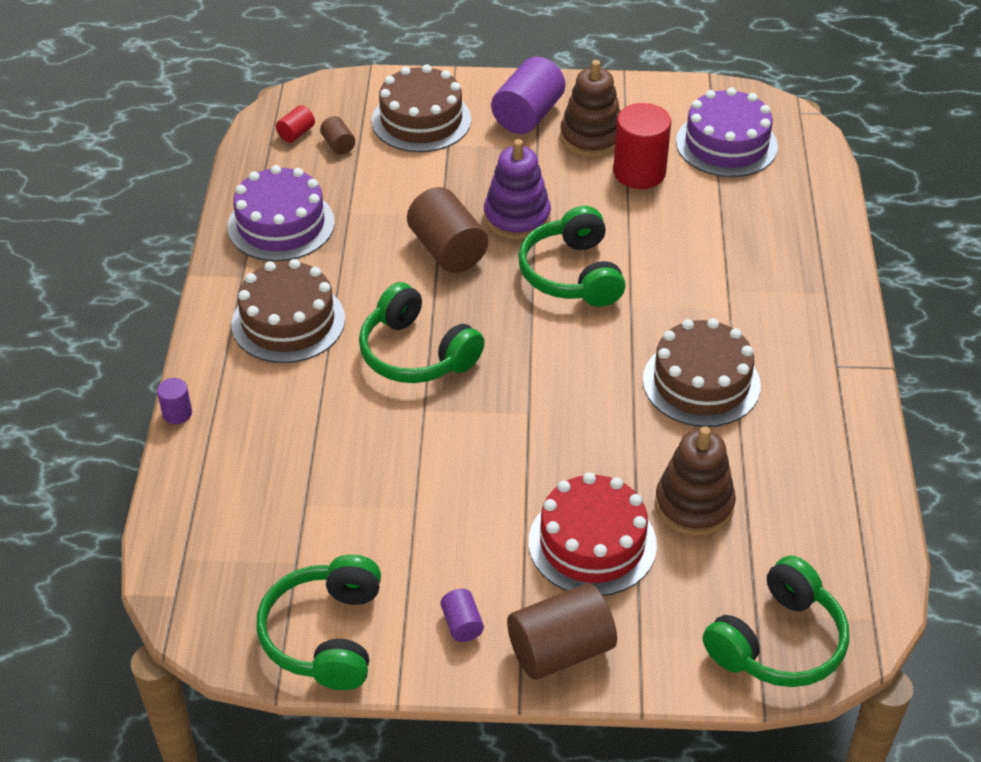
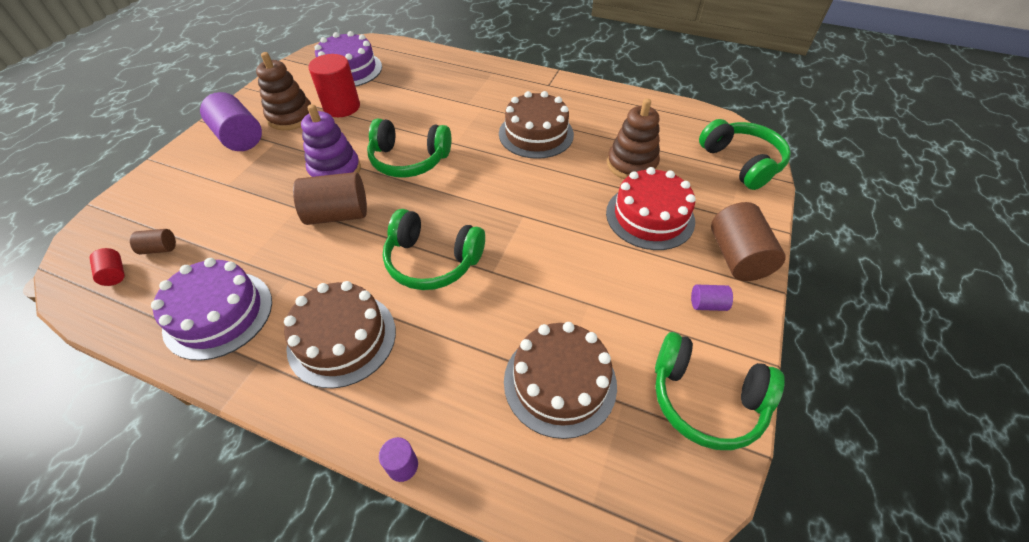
camera: 70 degrees left, 5 degrees up
green headphones [359,282,485,383] -> green headphones turned 45 degrees clockwise [383,209,485,290]
brown cake [372,64,471,152] -> brown cake moved to [504,322,617,439]

